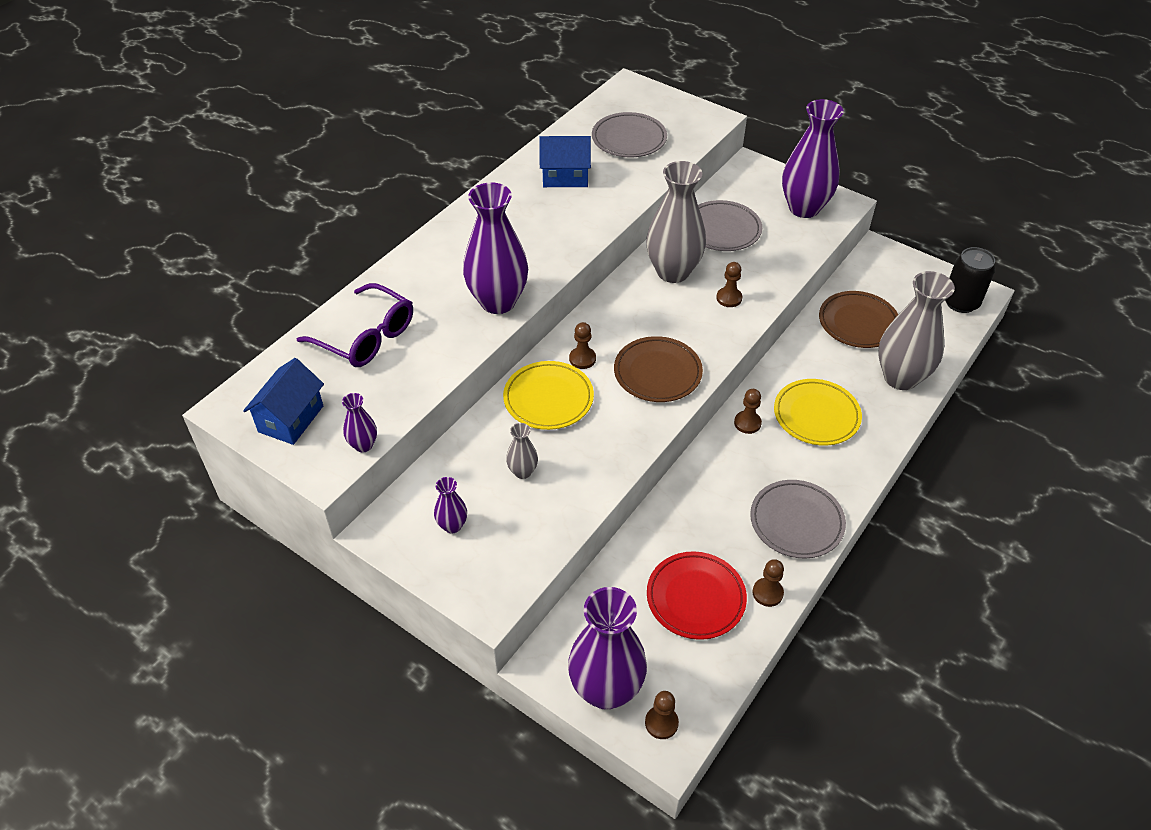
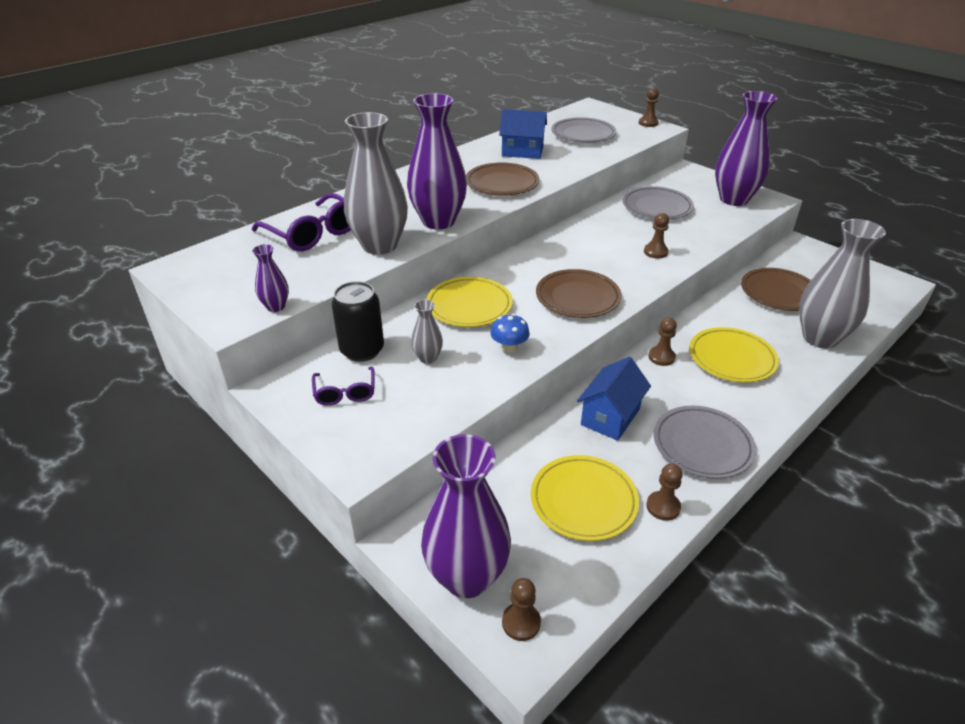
camera: 10 degrees right, 10 degrees down
blue house [243,358,324,445] -> blue house moved to [577,357,651,441]
purple vase [434,477,467,533] -> purple glasses [312,367,375,406]
brown pawn [569,322,596,369] -> brown pawn moved to [639,88,659,127]
grey vase [646,161,706,283] -> grey vase moved to [344,112,408,255]
red plate [647,551,747,640] -> yellow plate [531,455,639,541]
black can [945,247,996,313] -> black can moved to [331,281,384,362]
none -> brown plate [466,162,539,196]
none -> blue mushroom [490,314,530,353]

